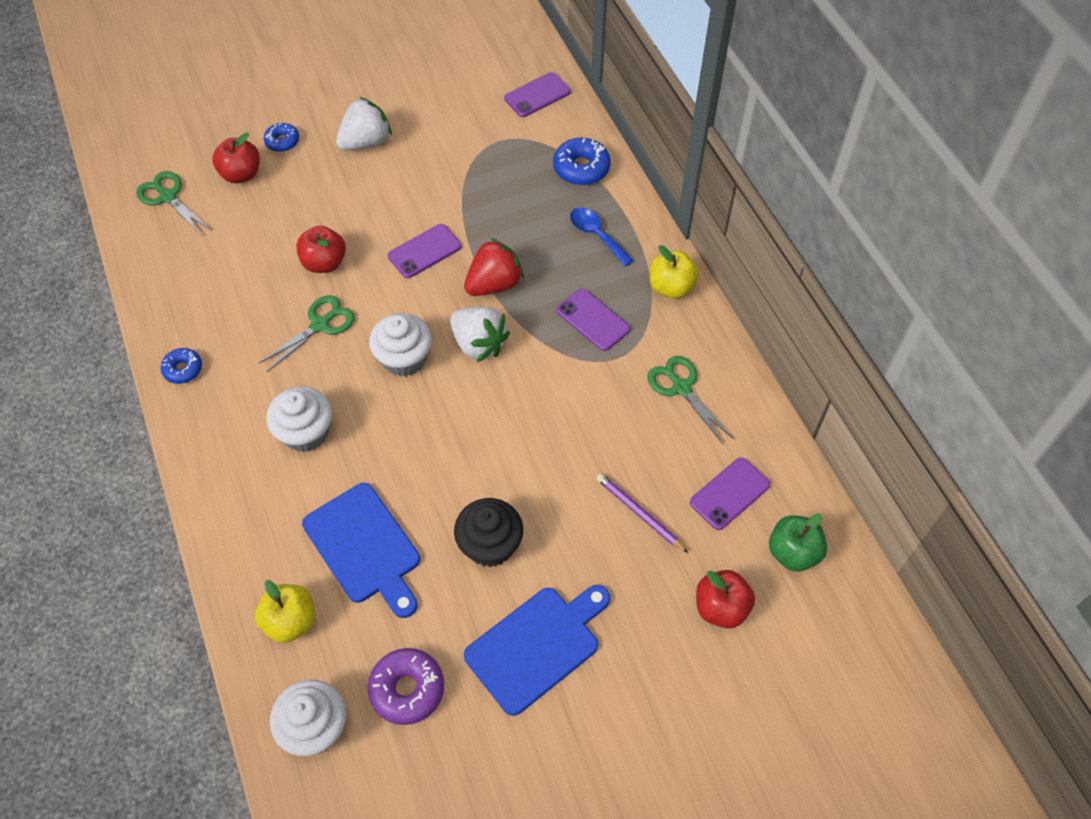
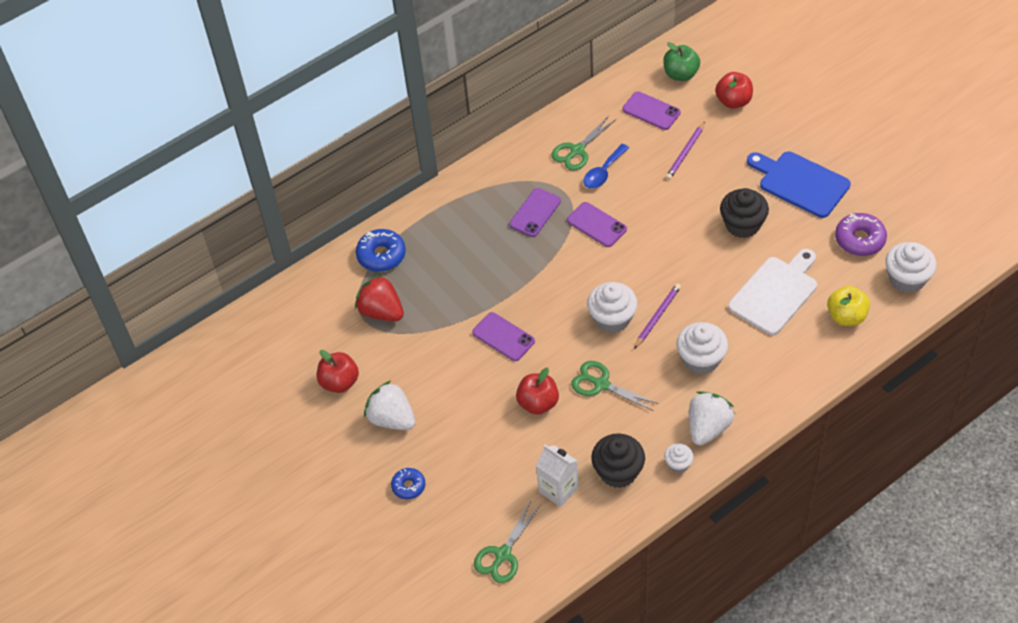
camera: 100 degrees left, 5 degrees down
blue donut [161,348,202,384] -> white cupcake [664,443,694,473]
red apple [212,133,260,183] -> red apple moved to [317,350,359,393]
blue cutting board [302,483,420,618] -> white cutting board [728,249,817,335]
white strawberry [450,307,510,362] -> white strawberry moved to [689,391,735,445]
red strawberry [464,238,524,296] -> red strawberry moved to [355,274,404,321]
purple phone [504,72,571,117] -> purple phone moved to [567,202,627,247]
blue spoon [570,207,634,267] -> blue spoon moved to [583,144,629,189]
yellow apple [650,245,699,299] -> none
none -> white carton [536,445,579,507]
none -> black cupcake [591,434,645,488]
none -> purple pencil [634,283,681,349]

